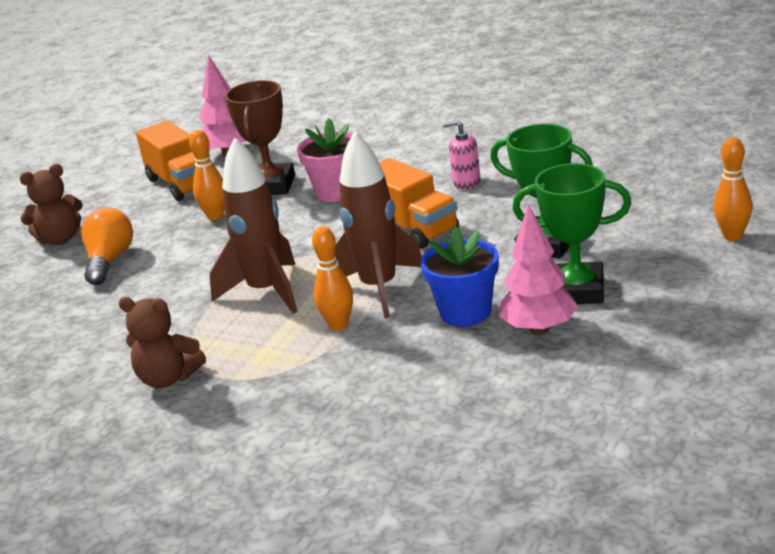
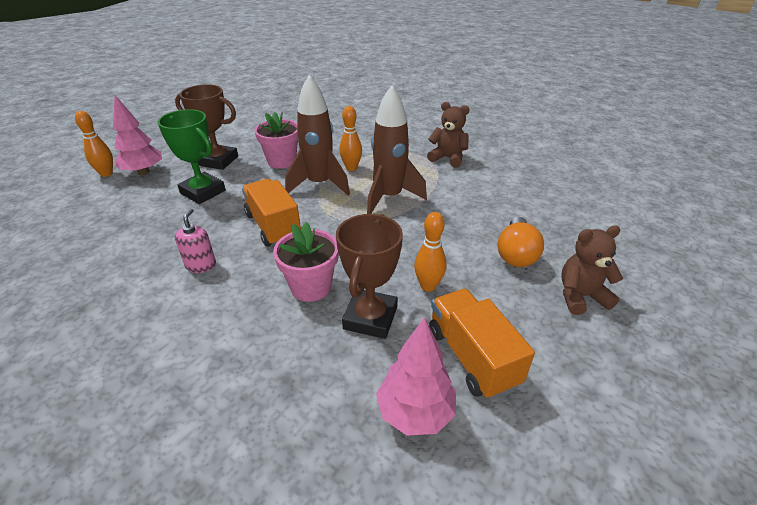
camera: 175 degrees left, 10 degrees up
blue flower pot [420,226,499,327] -> pink flower pot [254,112,298,169]
pink soap dispenser [443,120,480,190] -> pink soap dispenser turned 105 degrees counterclockwise [175,208,216,273]
pink tree [499,204,578,335] -> pink tree moved to [113,95,162,175]
green trophy [513,163,631,304] -> brown trophy [175,84,238,170]

